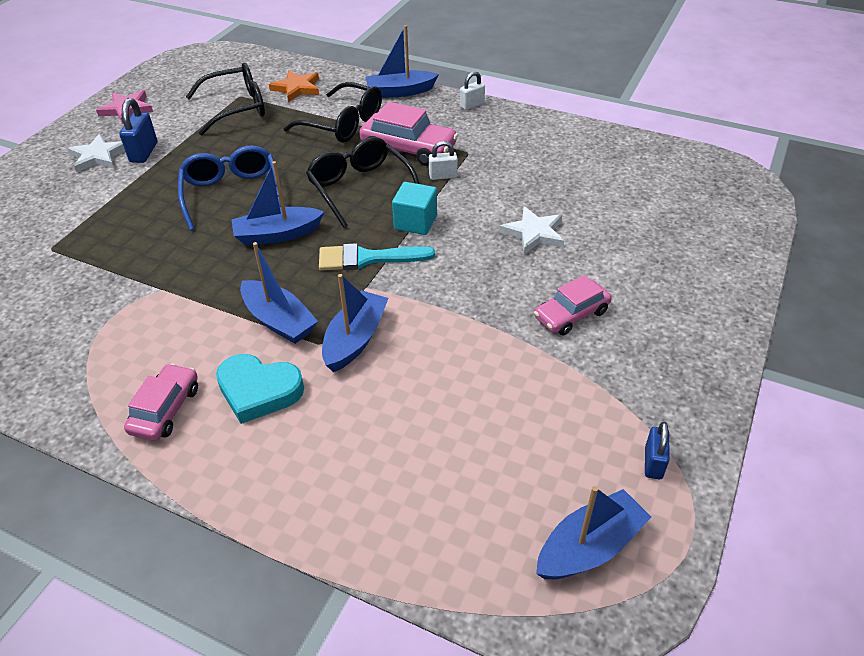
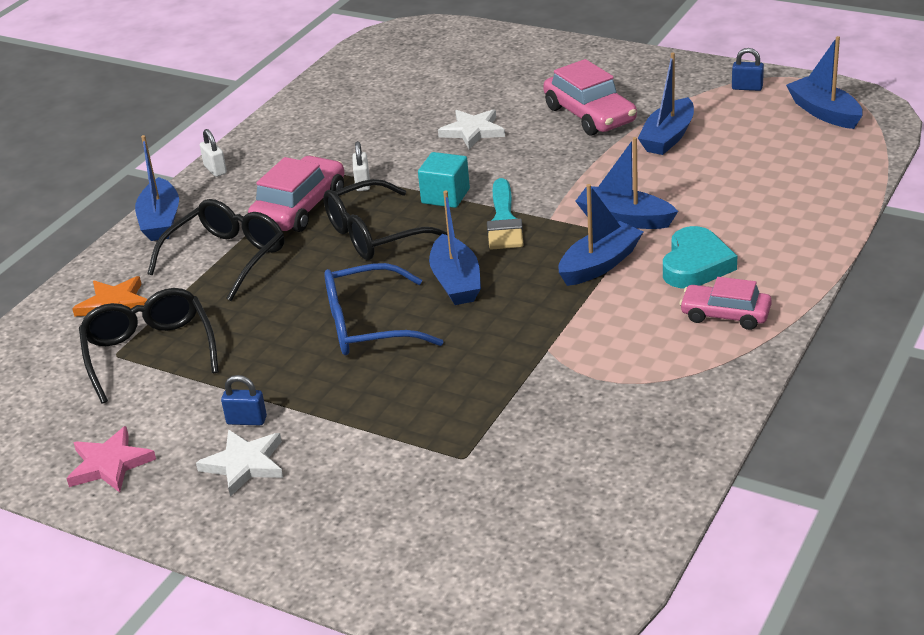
camera: 85 degrees left, 10 degrees down
blue padlock [120,98,157,163] -> blue padlock [221,375,267,425], size x0.66
pink car [534,275,612,335] -> pink car [543,59,637,136], size x1.53
none -> blue boat [638,52,694,155]

